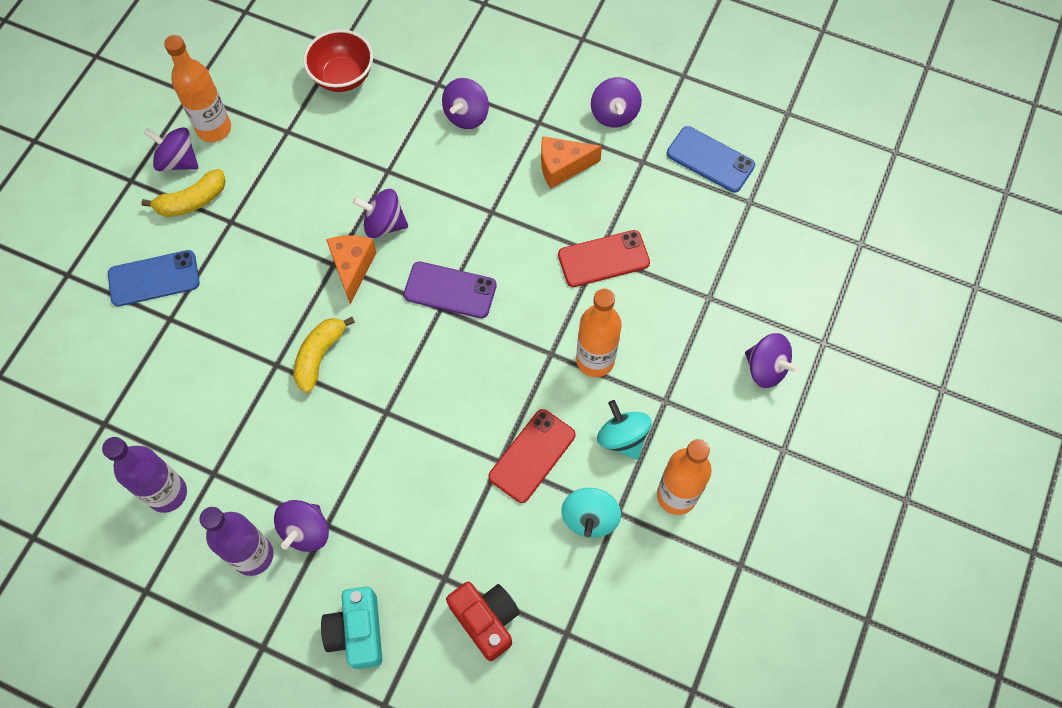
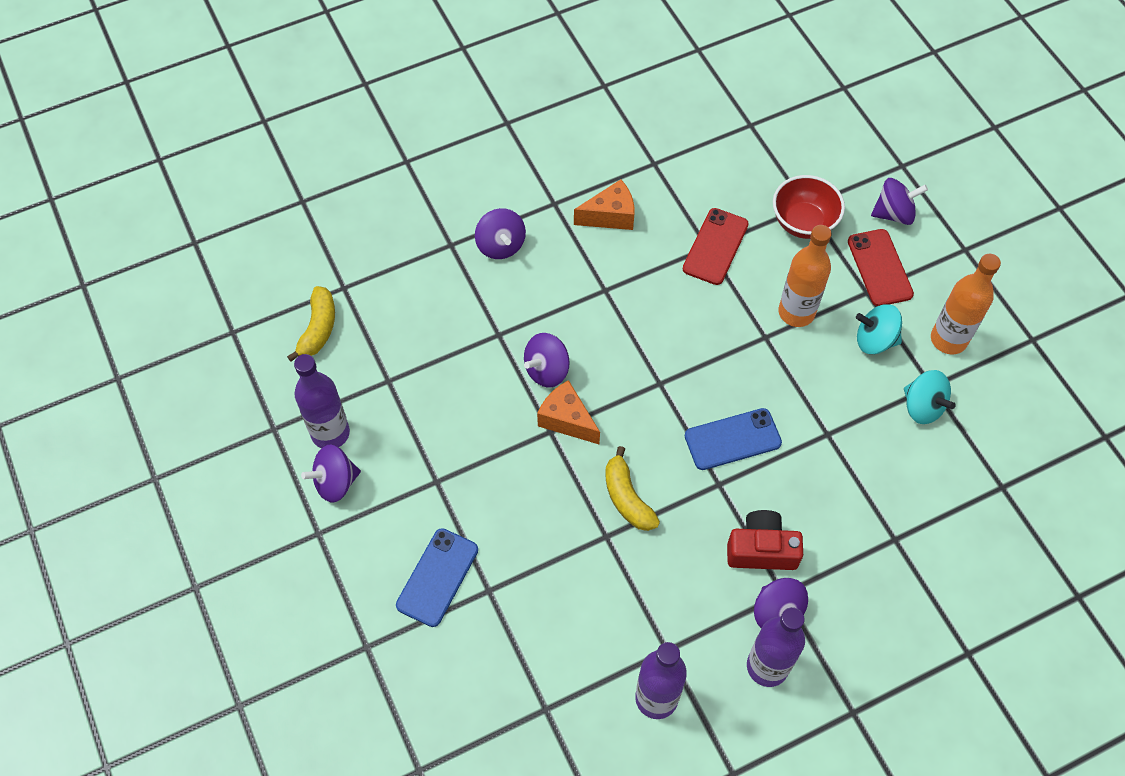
camera: 50 degrees left, 5 degrees down
yellow banana [141,169,226,217] -> yellow banana moved to [287,286,335,362]
orange bottle [164,35,231,142] -> purple bottle [294,354,350,448]
red bowl [303,29,373,92] -> red bowl moved to [773,175,845,239]
turquoise camera [321,586,382,669] -> none
purple phone [403,261,497,318] -> none
red camera [446,582,520,661] -> red camera moved to [727,510,803,570]
red phone [488,409,576,503] -> red phone moved to [848,229,914,306]
orange cheese [541,136,602,189] -> orange cheese turned 135 degrees counterclockwise [574,179,634,230]
purple spinning top [591,77,642,128] -> none
blue phone [667,126,755,193] -> blue phone moved to [685,408,782,470]

